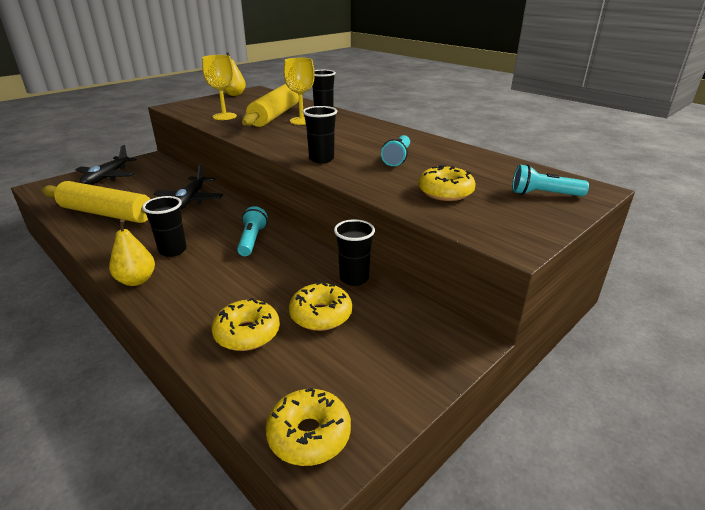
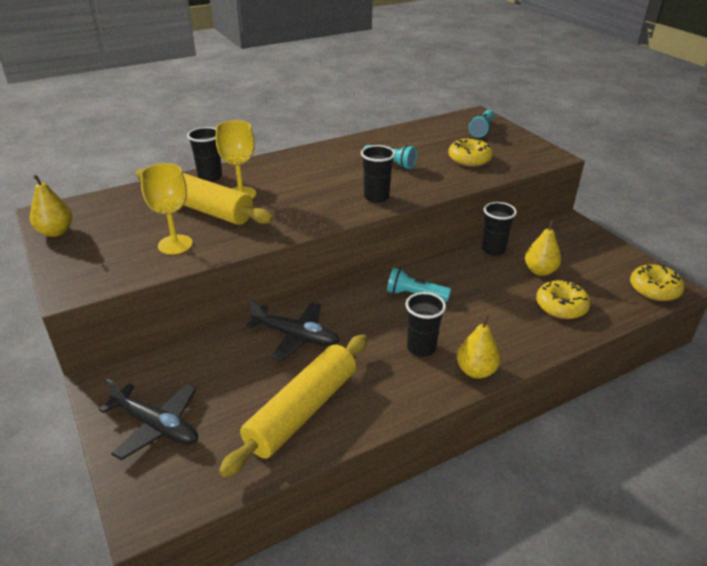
camera: 75 degrees left, 5 degrees up
yellow donut [289,281,352,331] -> yellow pear [525,220,561,276]

